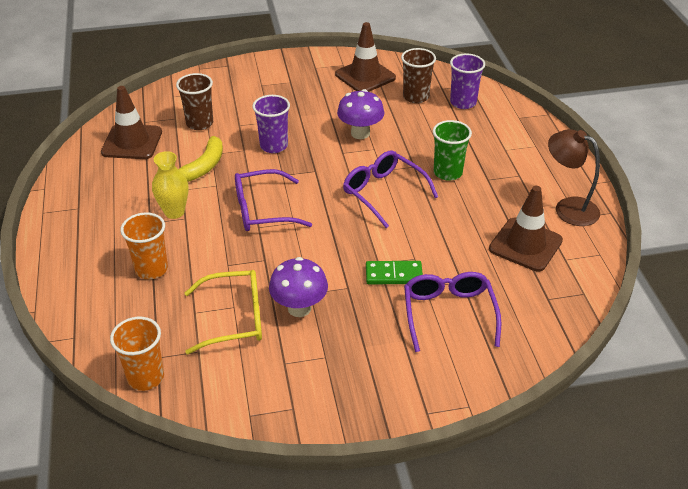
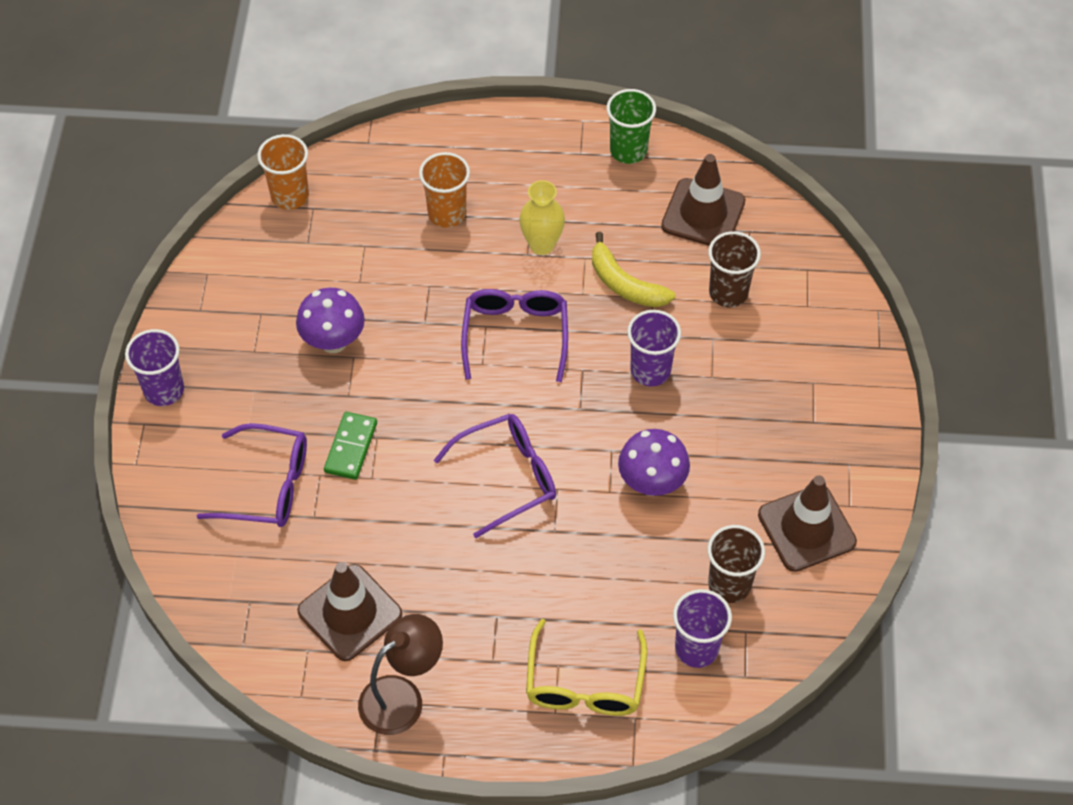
camera: 105 degrees right, 15 degrees up
yellow glasses [185,270,262,354] -> yellow glasses moved to [526,619,647,716]
green cup [433,120,472,181] -> green cup moved to [606,89,656,164]
none -> purple cup [125,329,184,406]

